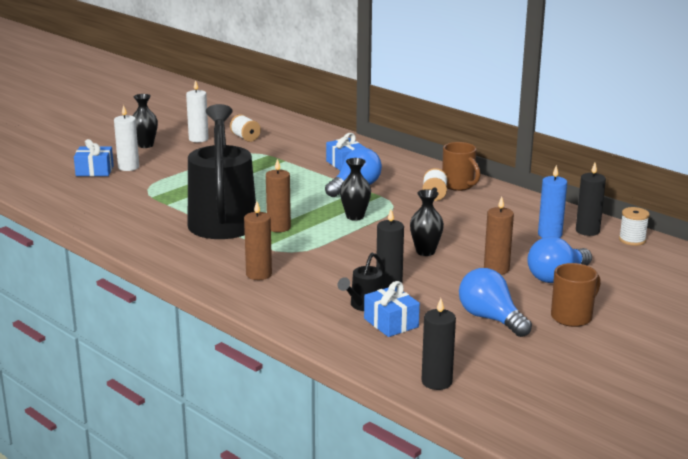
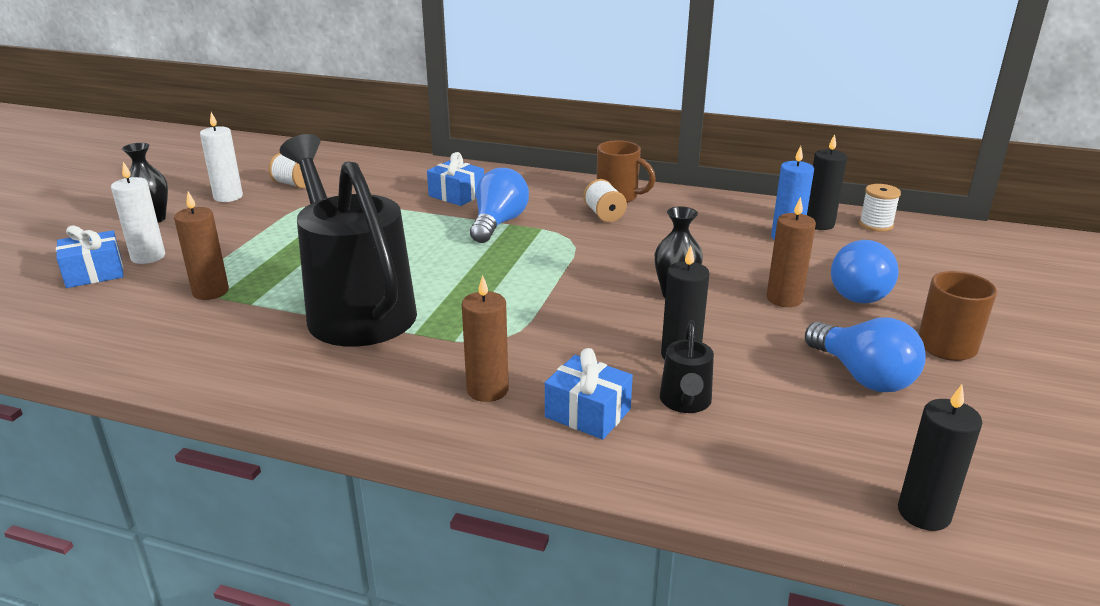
camera: 25 degrees left, 5 degrees up
brown candle [266,159,291,232] -> brown candle moved to [174,191,229,300]
black vase [340,158,371,221] -> none
blue gift [364,281,420,337] -> blue gift moved to [545,348,633,440]
blue light bulb [459,268,532,337] -> blue light bulb turned 150 degrees counterclockwise [805,318,926,392]

